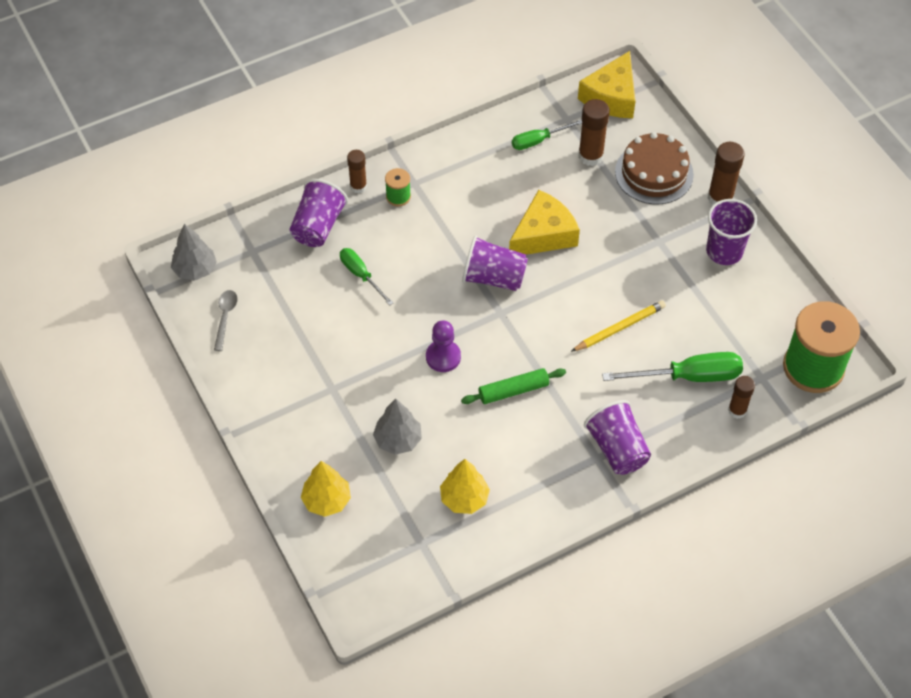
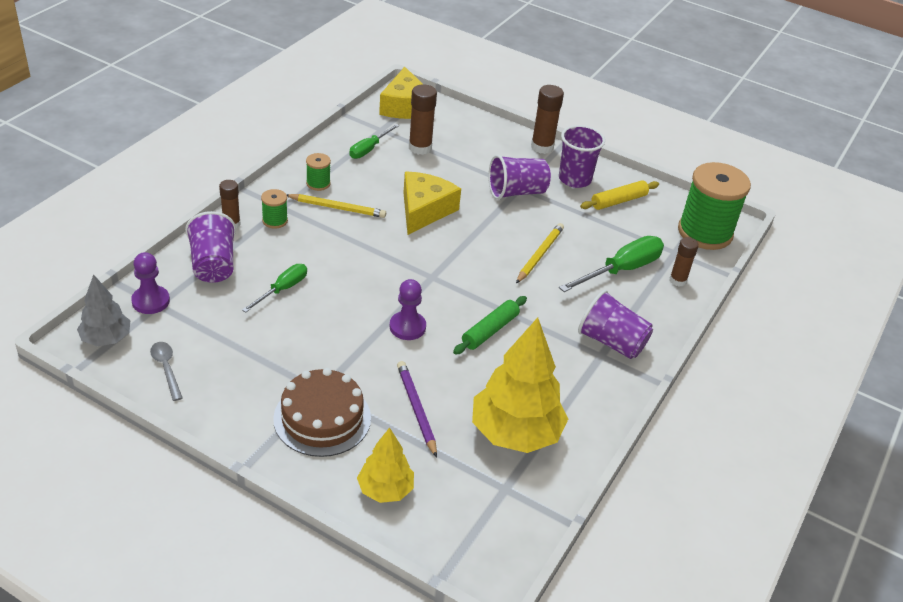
camera: 35 degrees left, 15 degrees down
green screwdriver [340,248,393,306] -> green screwdriver turned 105 degrees clockwise [242,264,307,313]
grey tree [373,398,422,455] -> purple pencil [397,361,437,458]
yellow tree [440,459,490,514] -> yellow tree [472,317,568,453], size x1.78
purple cup [462,235,528,291] -> purple cup moved to [488,155,551,200]
brown cake [615,132,694,204] -> brown cake moved to [273,368,371,457]
none -> purple pawn [131,252,170,314]
none -> yellow pencil [287,194,386,218]
none -> green spool [306,153,331,191]
none -> yellow rolling pin [580,180,659,210]

